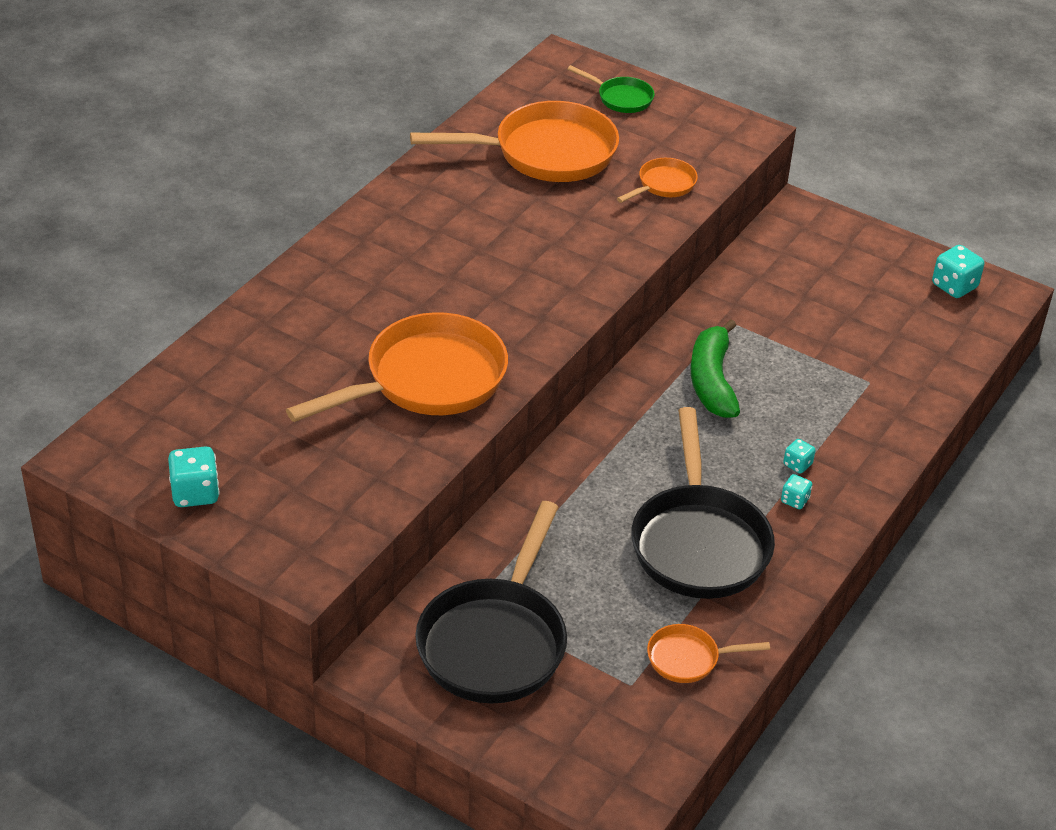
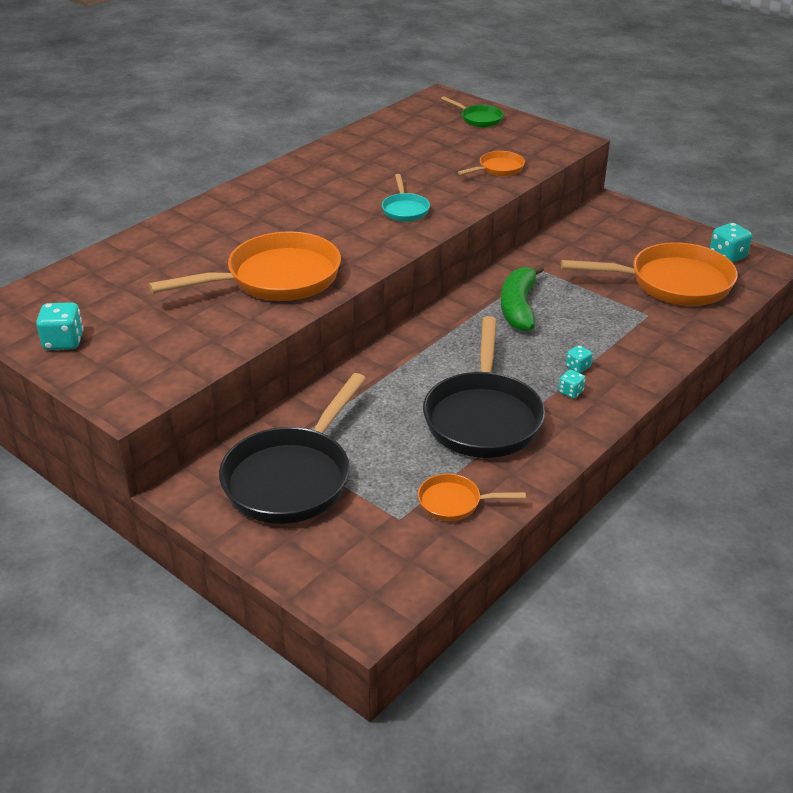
camera: 10 degrees right, 5 degrees down
orange pan [410,101,619,182] -> orange pan moved to [561,242,738,306]
none -> turquoise pan [382,174,430,222]

